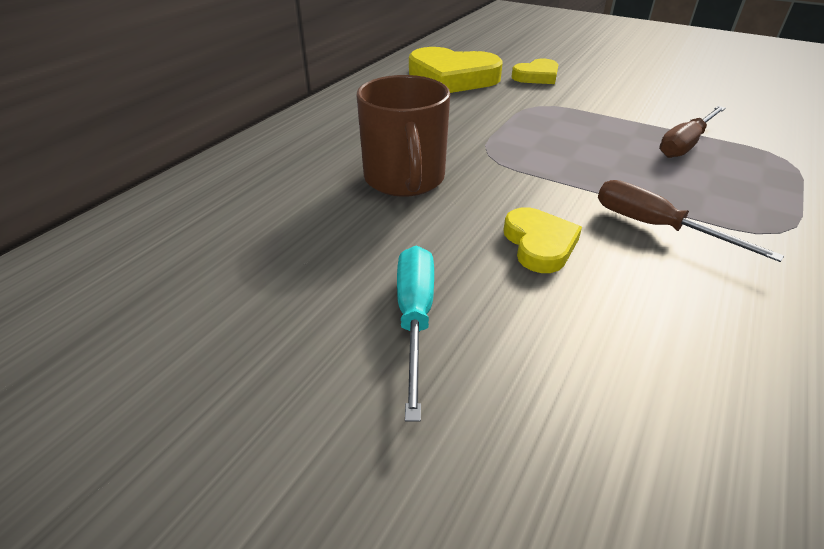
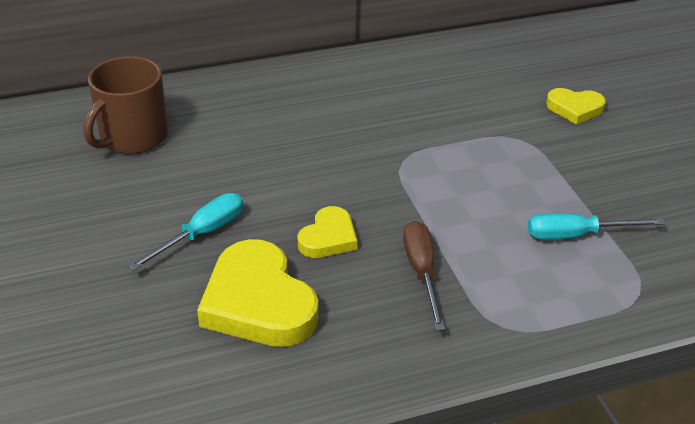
camera: 40 degrees right, 0 degrees up
brown mug [357,75,450,197] -> brown mug moved to [84,56,168,154]
yellow heart [409,47,503,93] -> yellow heart moved to [197,239,318,347]
brown screwdriver [659,106,726,158] -> turquoise screwdriver [528,213,665,240]

